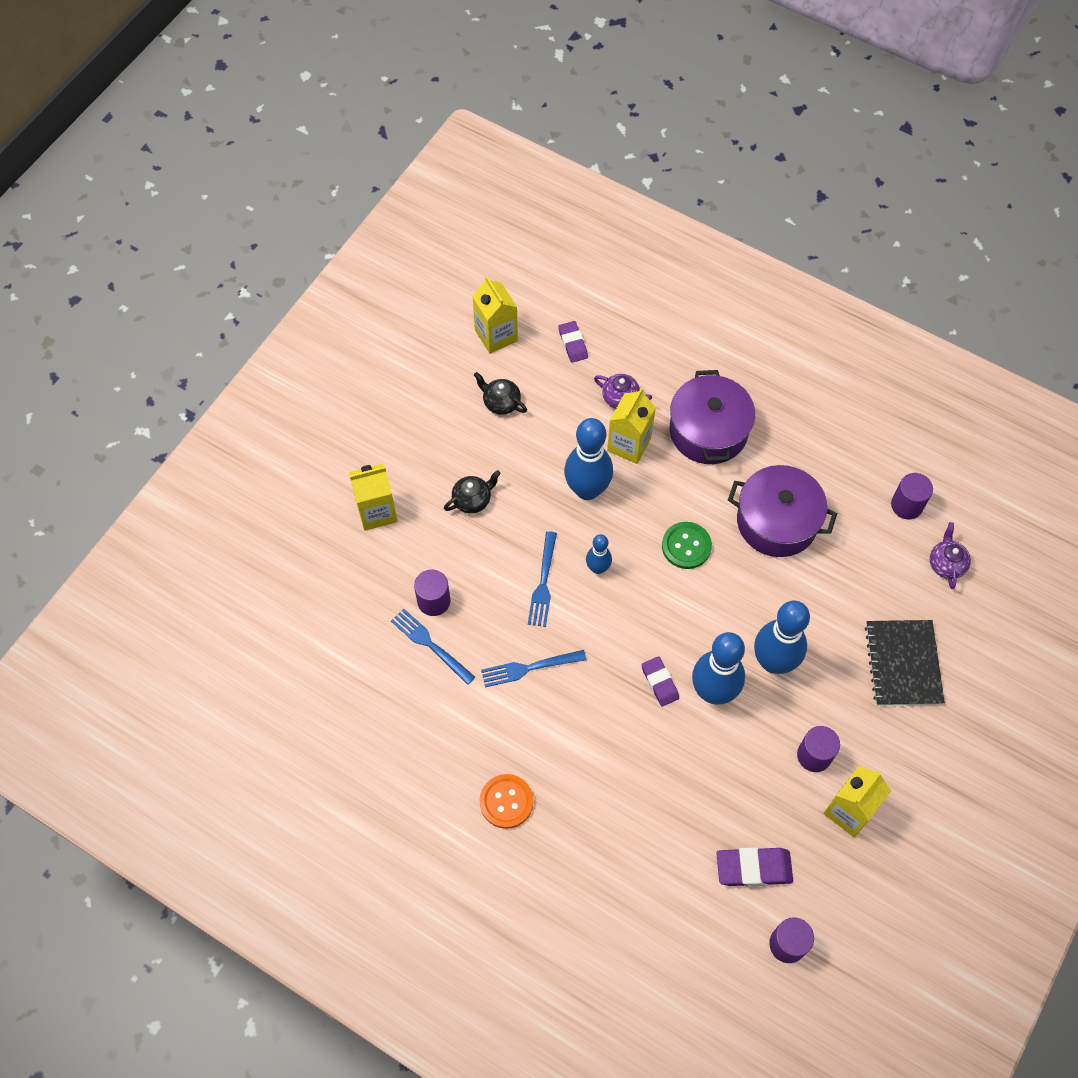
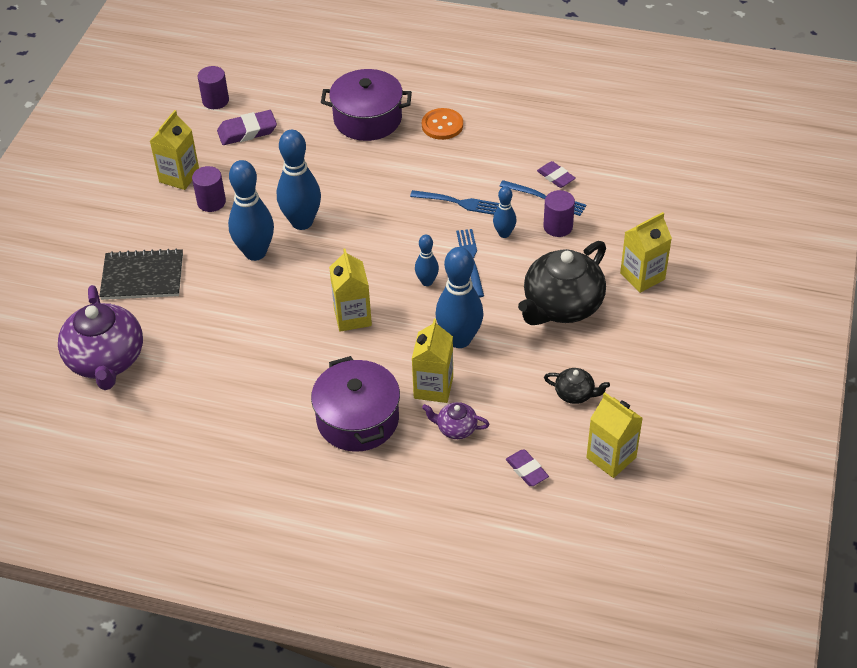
camera: 165 degrees right, 15 degrees down
black teapot [444,470,501,513] -> black teapot [518,241,606,325], size x2.16
blue fork [481,650,586,687] -> blue fork turned 45 degrees clockwise [410,190,499,215]
purple eraser [641,656,679,706] -> purple eraser moved to [537,161,576,188]
green button [662,522,712,569] -> yellow carton [329,248,372,332]
purple pot [728,465,837,557] -> purple pot moved to [321,69,412,141]
black notebook [865,620,945,705] -> black notebook turned 75 degrees counterclockwise [99,248,183,300]
purple cylinder [891,473,933,519] -> none
purple teapot [930,522,971,589] -> purple teapot [58,285,143,390], size x2.16
none -> blue bowling pin [493,186,516,238]

